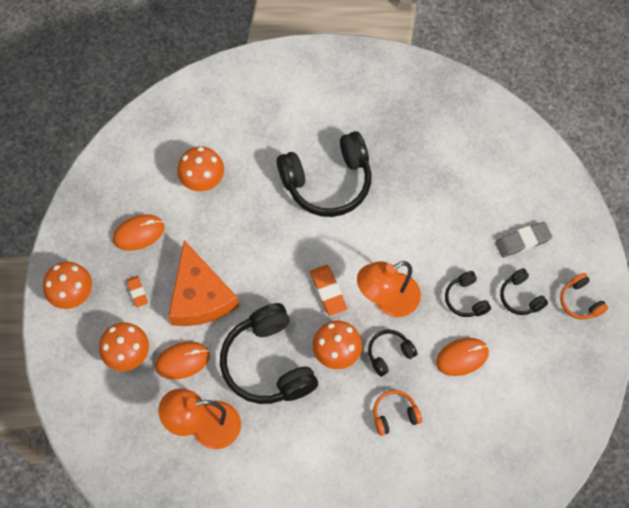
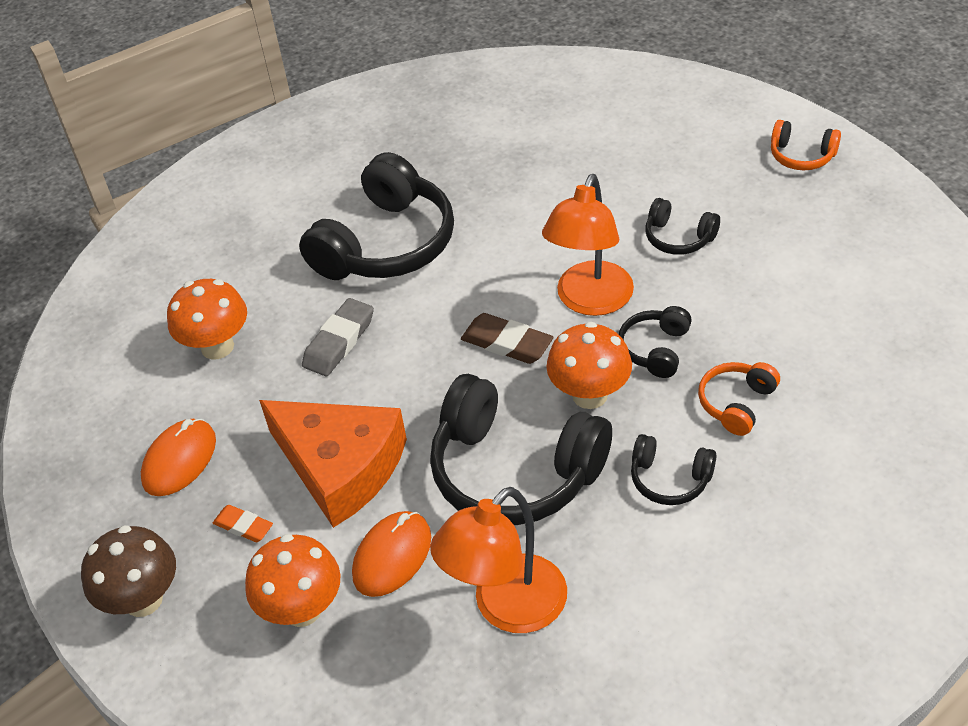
camera: 35 degrees left, 20 degrees down
orange mushroom [43,261,92,309] -> brown mushroom [81,525,176,617]
orange eraser [310,265,347,316] -> brown eraser [461,313,553,364]
orange mouse [436,338,489,376] -> none
grey eraser [495,222,552,258] -> grey eraser moved to [302,298,374,377]
black headphones [500,268,548,315] -> black headphones moved to [631,434,717,505]

